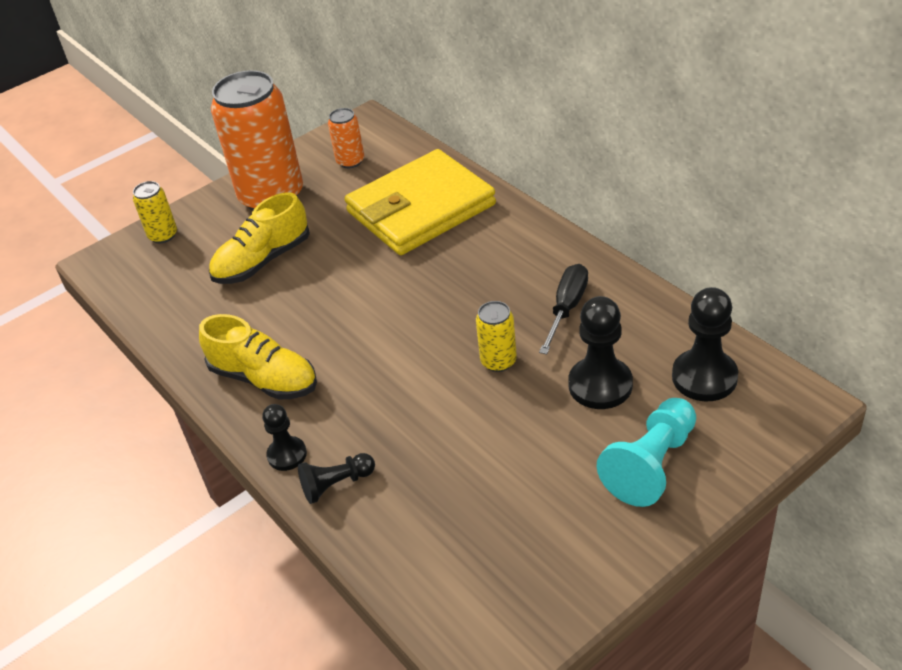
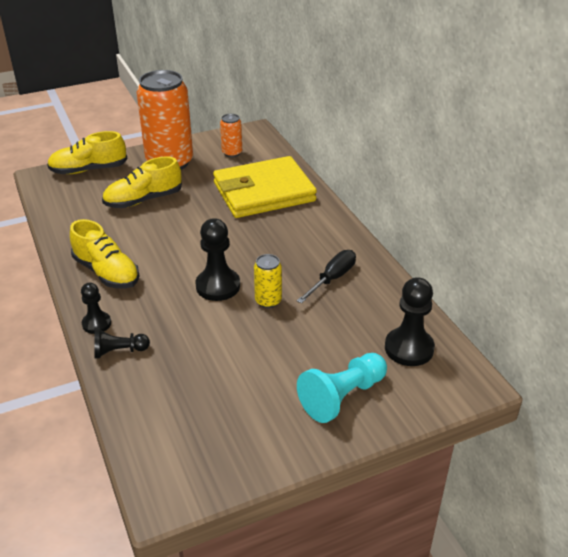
camera: 10 degrees right, 5 degrees down
yellow can [133,181,177,243] -> yellow shoe [47,131,128,174]
black pawn [568,296,633,409] -> black pawn moved to [196,218,240,301]

